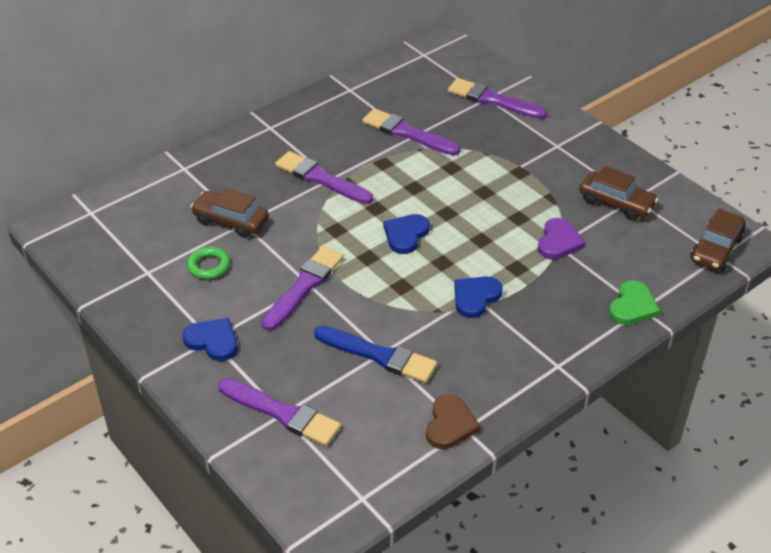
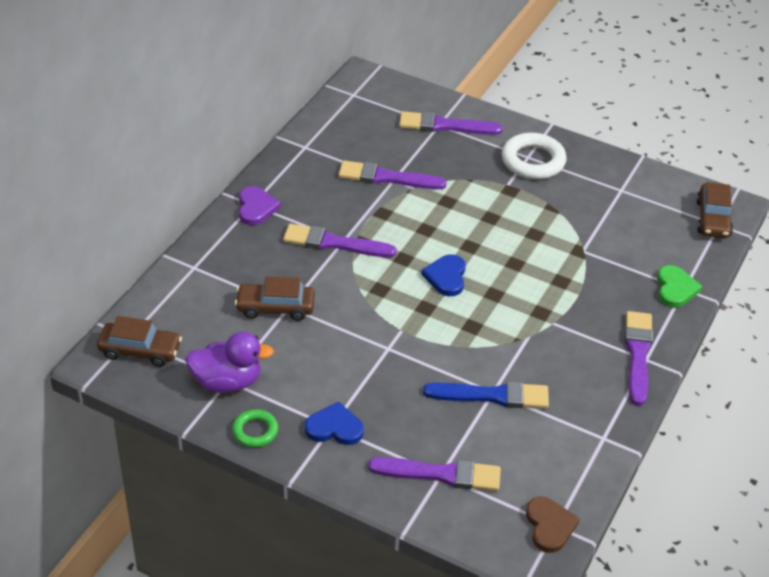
camera: 25 degrees left, 0 degrees up
green ring [187,247,230,280] -> green ring moved to [232,409,278,448]
purple brush [262,246,344,331] -> purple brush moved to [625,311,653,406]
brown heart [426,395,480,449] -> brown heart moved to [526,497,580,553]
blue heart [454,276,503,318] -> none
purple heart [538,218,585,259] -> purple heart moved to [239,186,281,225]
brown car [579,166,658,220] -> brown car moved to [97,316,182,367]
none -> purple duck [185,332,274,393]
none -> white ring [502,133,567,179]

